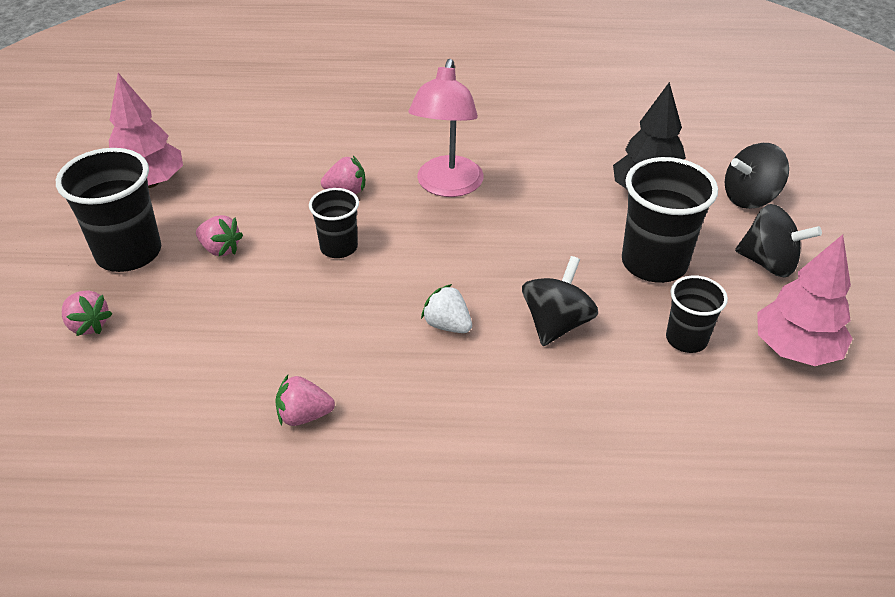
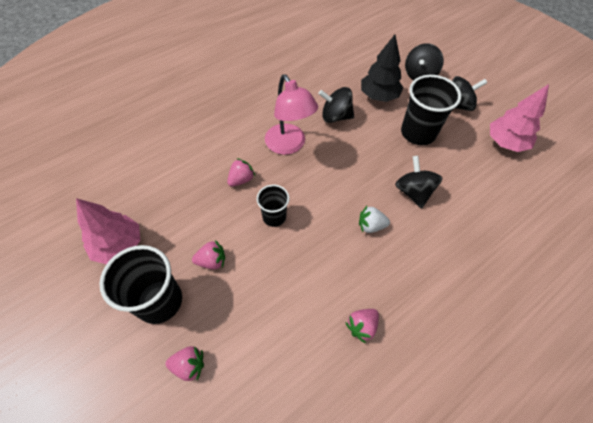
camera: 40 degrees left, 15 degrees up
black cup [666,275,728,353] -> none
none -> black spinning top [318,87,354,123]

